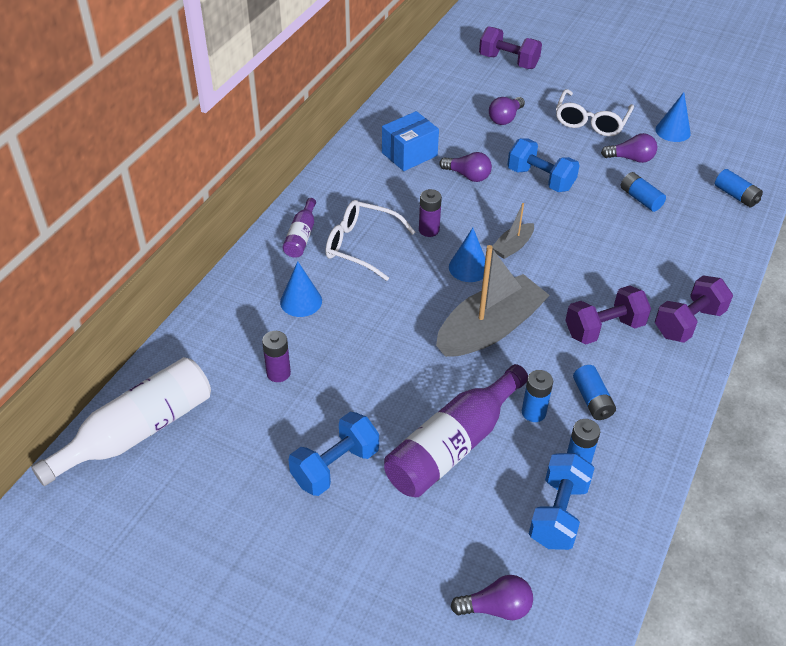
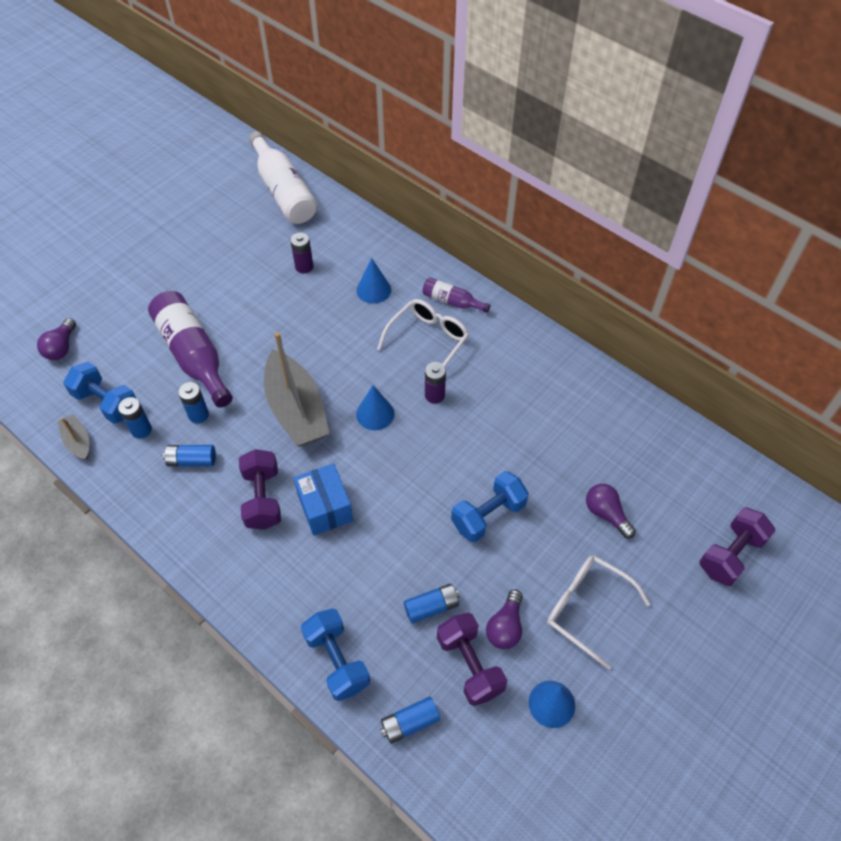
camera: 105 degrees right, 10 degrees up
blue dumbbell [288,412,379,496] -> blue dumbbell moved to [301,608,370,701]
blue box [382,111,439,171] -> blue box moved to [294,463,353,536]
purple light bulb [439,152,492,182] -> none
grey boat [492,203,534,259] -> grey boat moved to [58,414,89,460]
purple dumbbell [655,276,733,343] -> purple dumbbell moved to [437,613,507,706]

